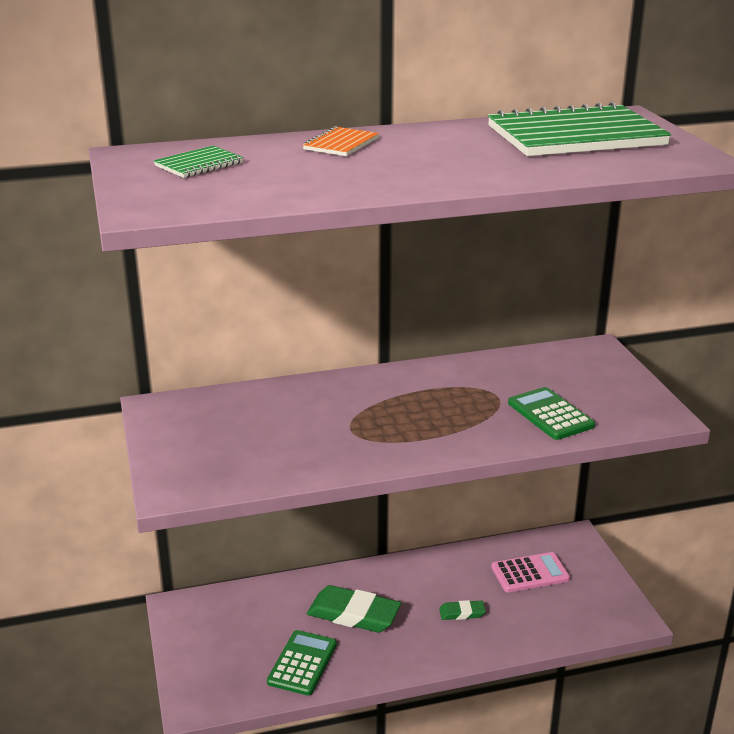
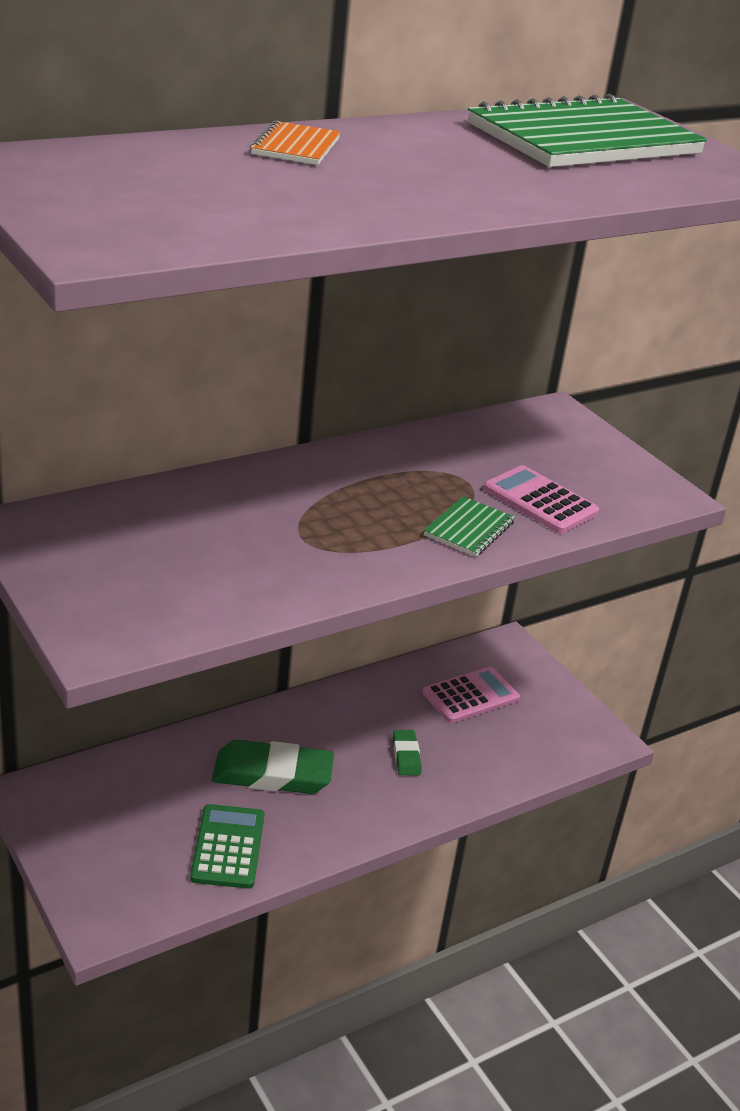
camera: 20 degrees left, 5 degrees up
green notebook [154,146,243,178] -> green notebook moved to [424,496,515,557]
green eraser [439,600,486,620] -> green eraser turned 75 degrees counterclockwise [393,730,421,775]
green calculator [508,387,595,440] -> pink calculator [483,465,599,533]

